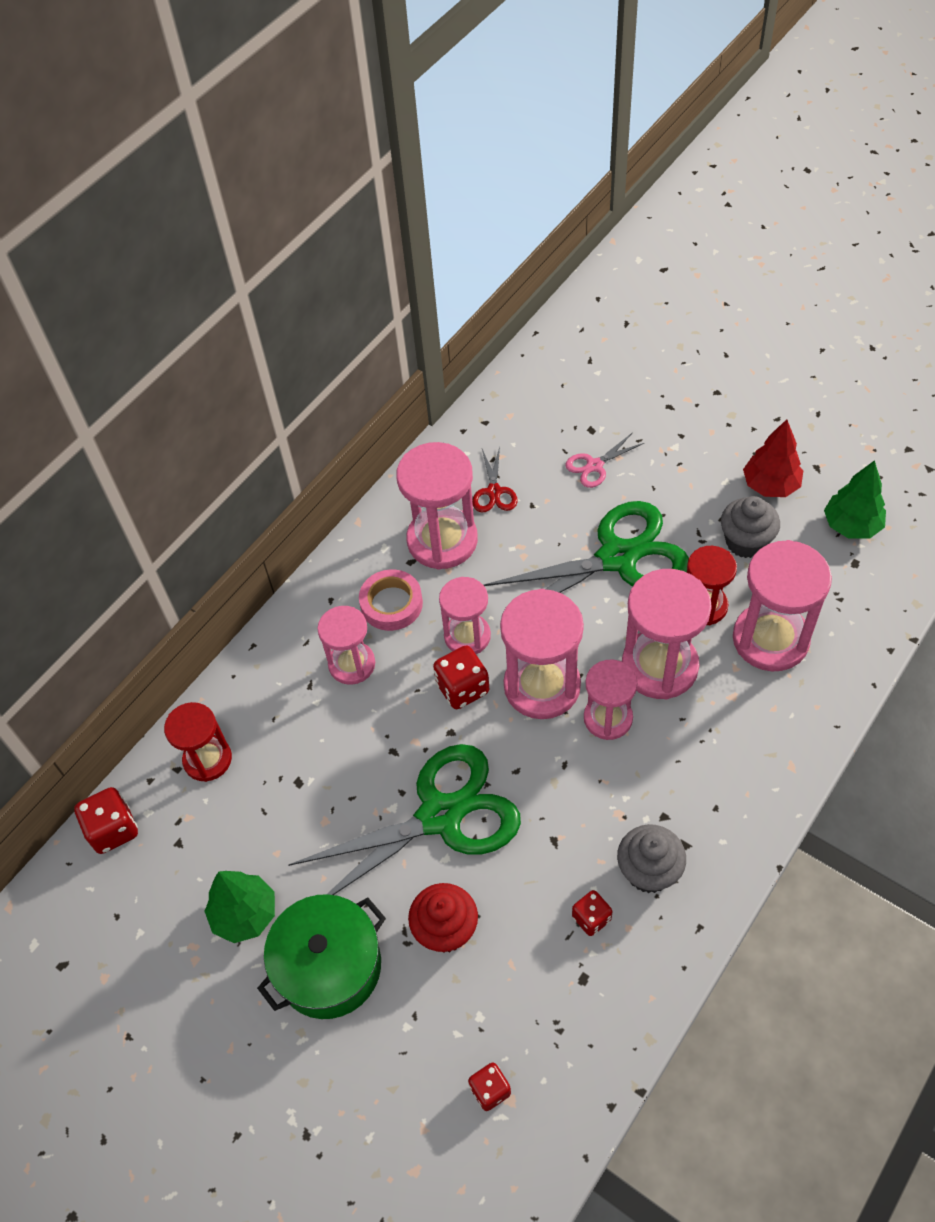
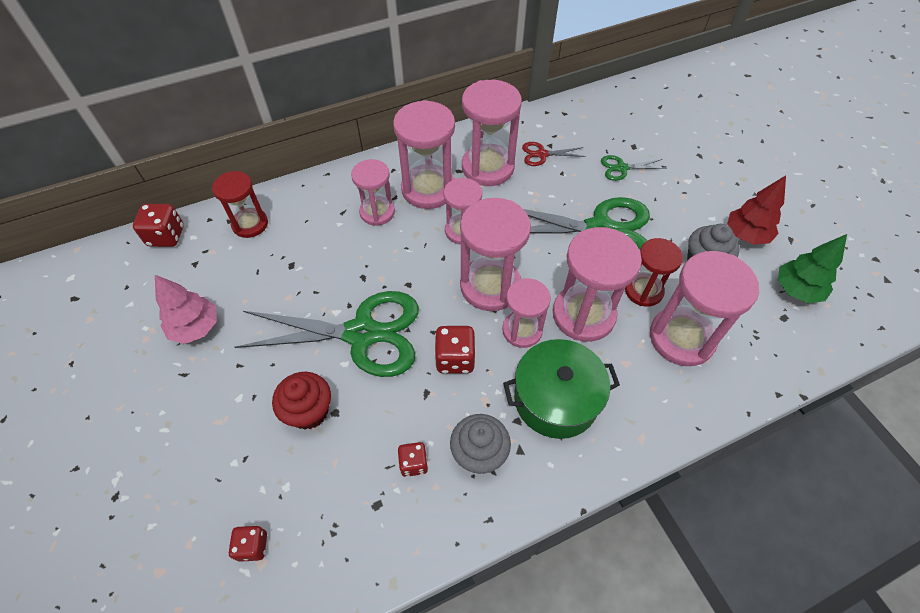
camera: 25 degrees right, 0 degrees up
green tree [204,871,275,943] -> pink tree [155,275,217,344]
green pot [257,894,386,1019] -> green pot moved to [503,339,620,439]
pink tape [359,569,423,631] -> pink hourglass [393,100,455,209]
red dice [433,645,489,709] -> red dice moved to [434,326,475,374]
red scissors [472,447,518,512] -> red scissors turned 60 degrees clockwise [522,142,586,166]
pink scissors [565,432,644,488] -> green scissors [601,155,667,181]

